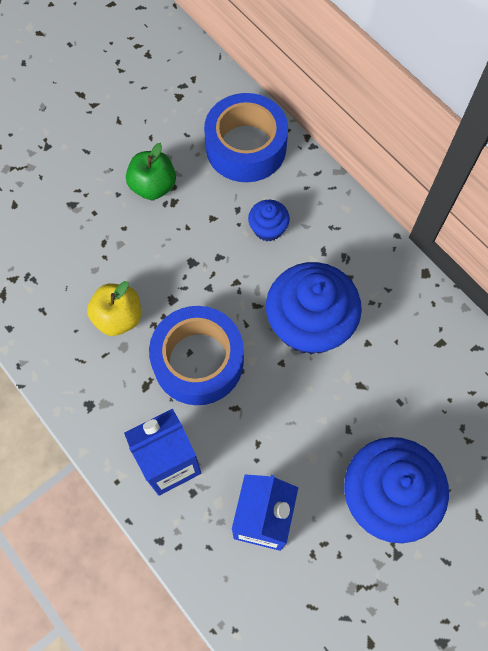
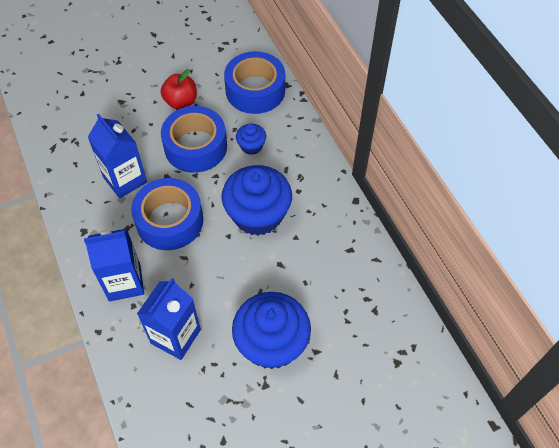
camera: 15 degrees right, 10 degrees down
yellow apple [87,281,141,336] -> blue carton [88,113,147,198]
green apple [126,143,176,200] -> red apple [161,69,197,109]
none -> blue tape [161,106,227,173]

